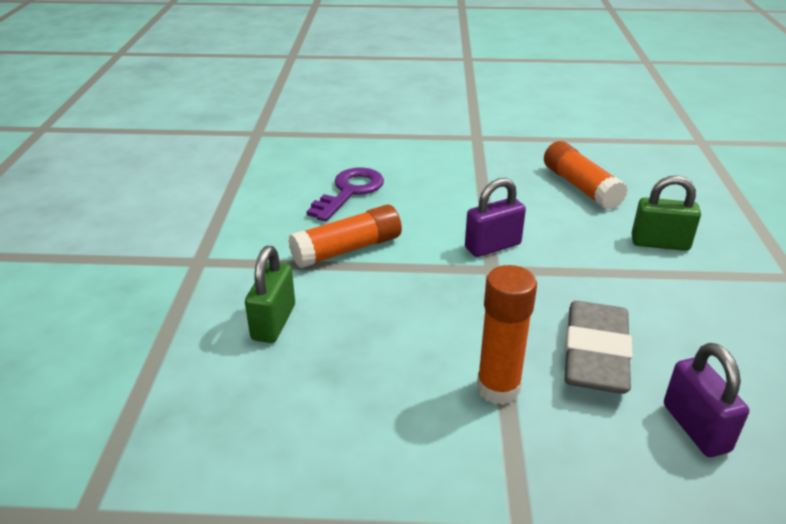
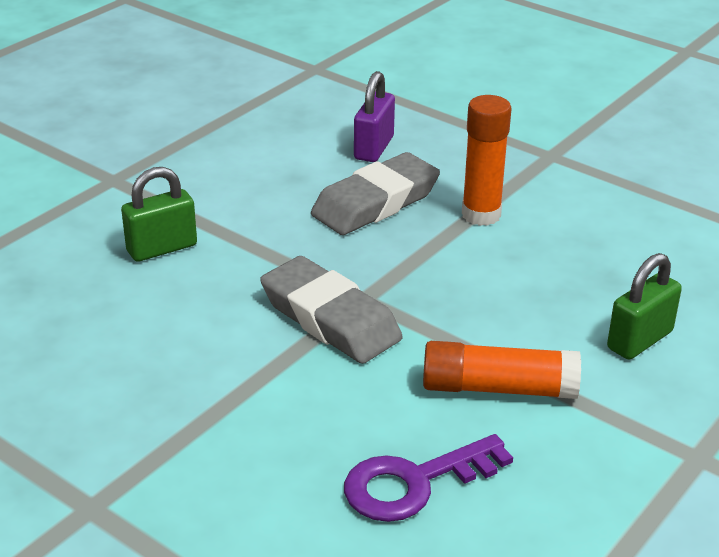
camera: 145 degrees left, 0 degrees up
purple padlock [465,178,526,257] -> grey eraser [260,256,403,364]
orange glue stick [544,141,628,210] -> none
green padlock [632,175,701,251] -> green padlock turned 75 degrees counterclockwise [121,167,197,262]

